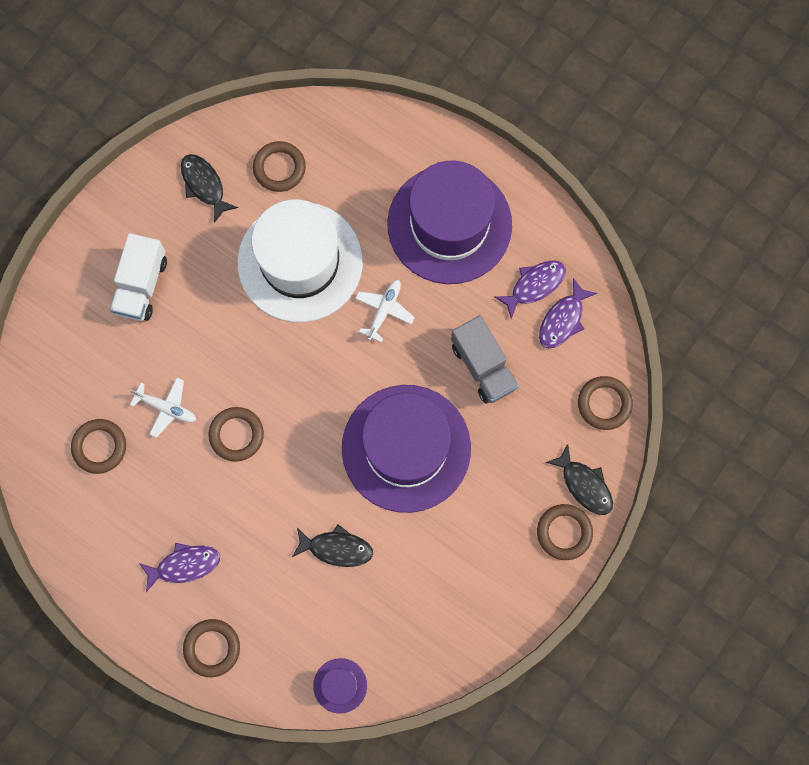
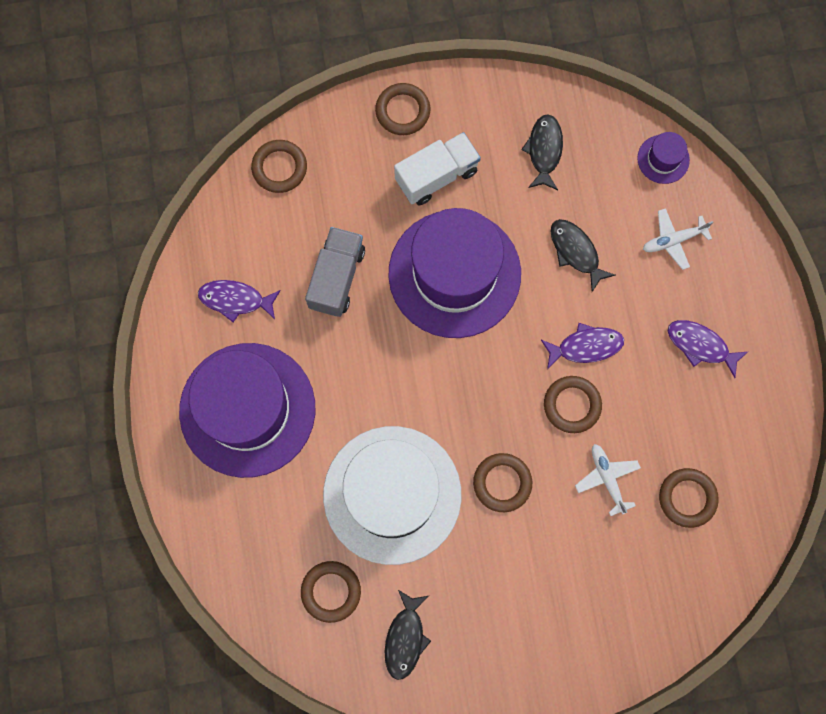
camera: 135 degrees left, 0 degrees up
white truck [110,233,167,321] -> white truck moved to [394,132,481,205]
brown ring [183,619,240,677] -> brown ring moved to [473,453,532,512]
white plane [355,280,415,342] -> white plane moved to [643,208,713,270]
purple fish [539,278,597,348] -> purple fish moved to [541,323,624,369]
black fish [546,444,613,515] -> black fish moved to [521,114,563,190]

